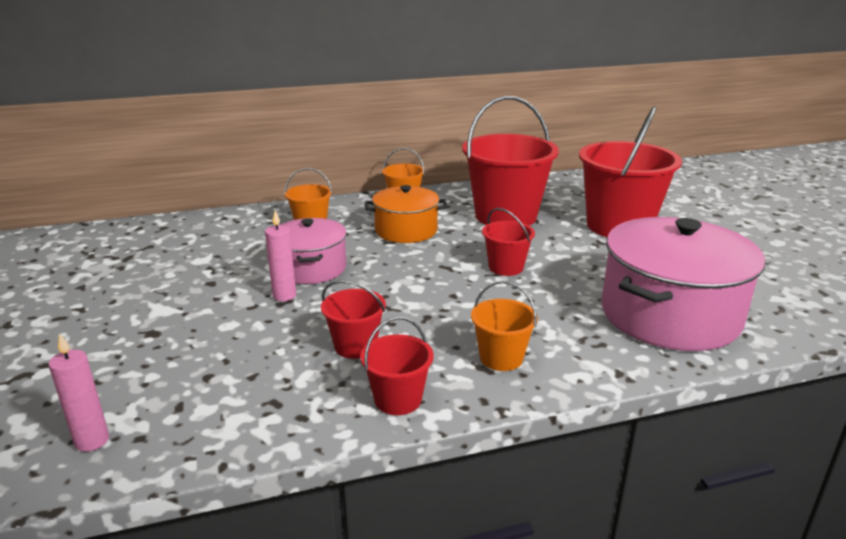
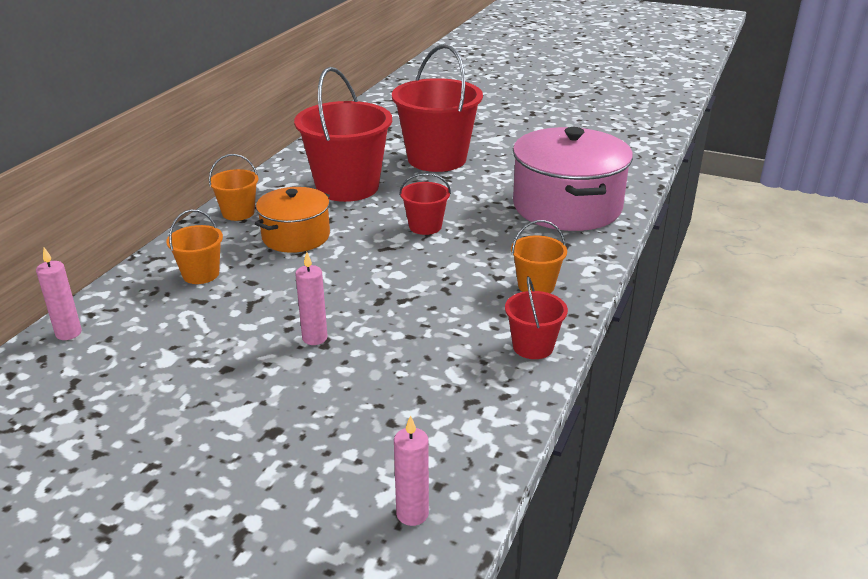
camera: 50 degrees left, 5 degrees up
pink pot [281,218,346,284] -> none
red bucket [321,280,386,359] -> none
none -> pink candle [36,248,82,340]

